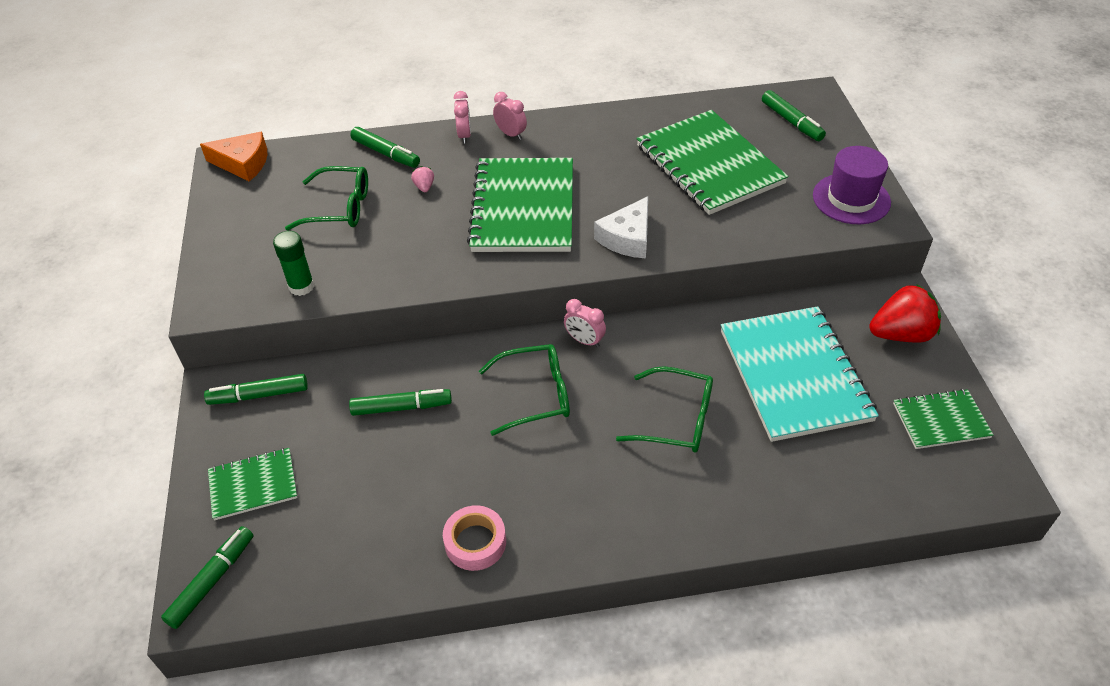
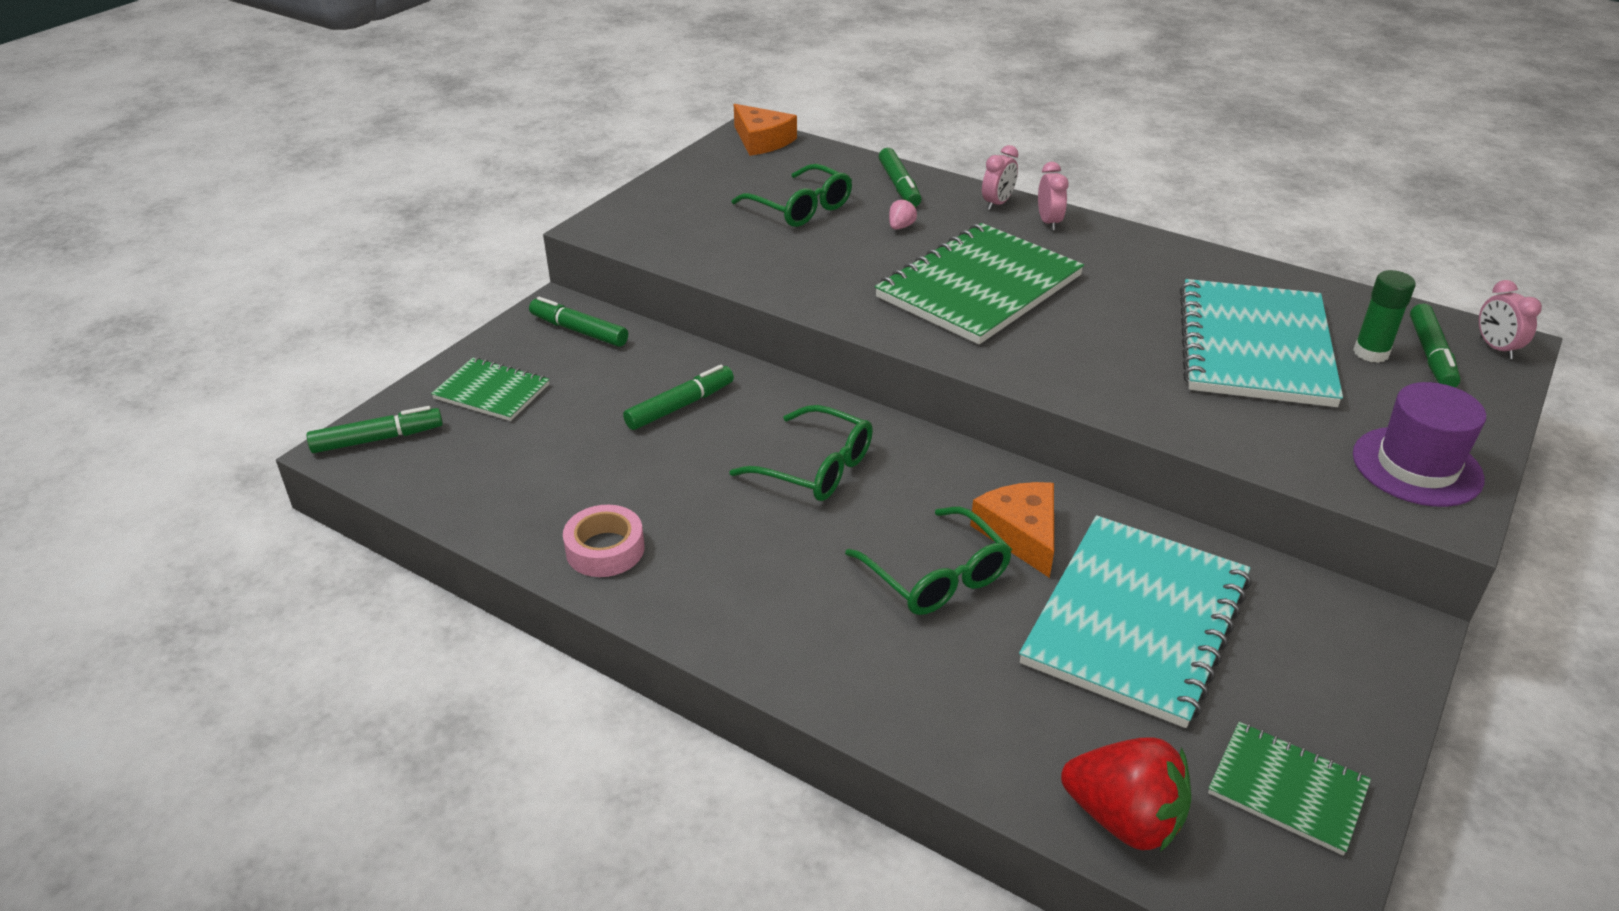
camera: 40 degrees right, 10 degrees down
green glue stick [273,231,314,296] -> green glue stick moved to [1353,270,1416,363]
green marker [349,389,452,416] -> green marker turned 75 degrees counterclockwise [623,365,734,430]
pink clock [564,299,606,348] -> pink clock moved to [1479,280,1542,359]
white cheese [594,196,648,259] -> none
green notebook [637,110,788,215] -> turquoise notebook [1180,279,1343,407]
red strawberry [869,284,941,343] -> red strawberry moved to [1061,737,1191,852]
none -> orange cheese [970,482,1054,578]

